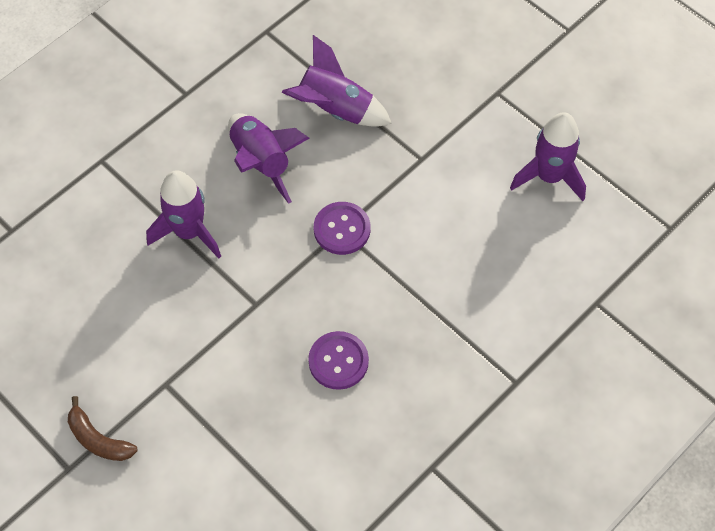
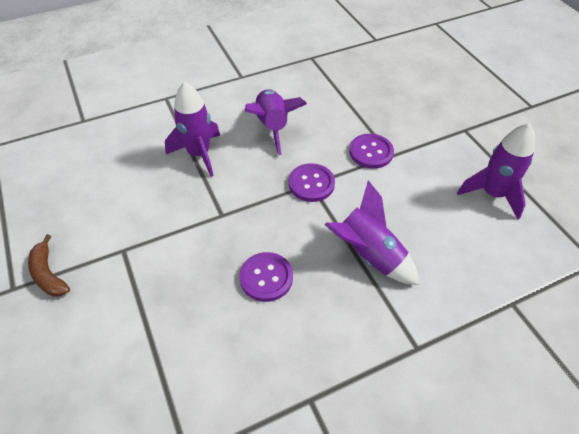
camera: 20 degrees right, 10 degrees down
purple rocket [282,35,392,127] -> purple rocket moved to [325,180,419,285]
none -> purple button [349,134,394,169]

